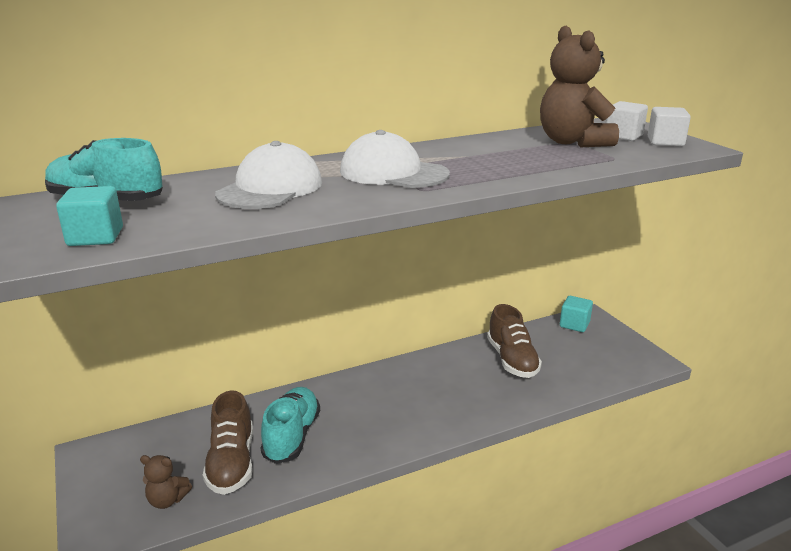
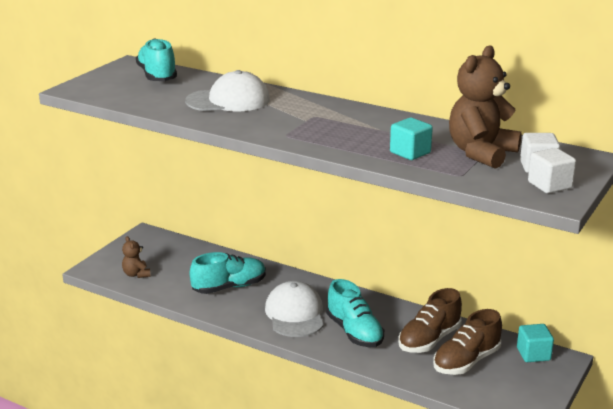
camera: 55 degrees right, 0 degrees up
turquoise cube [56,186,123,246] -> turquoise cube moved to [390,118,433,160]
brown shoe [203,390,253,495] -> brown shoe moved to [433,309,502,375]
white cap [340,130,450,188] -> white cap moved to [265,281,323,337]
none -> turquoise shoe [326,279,384,347]

